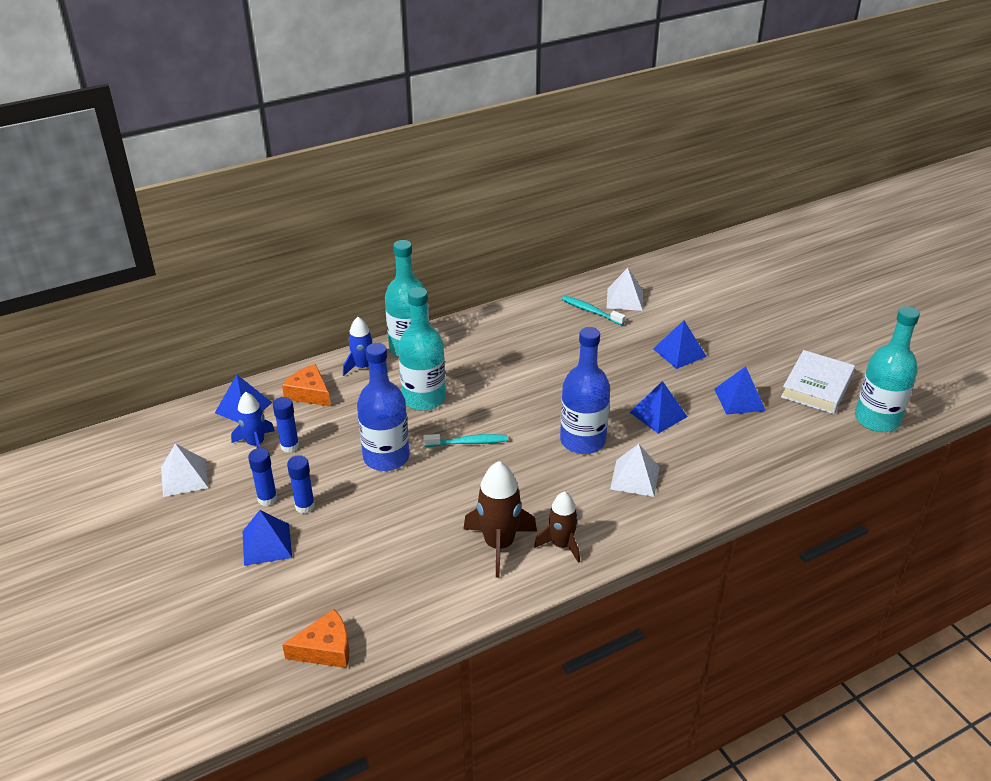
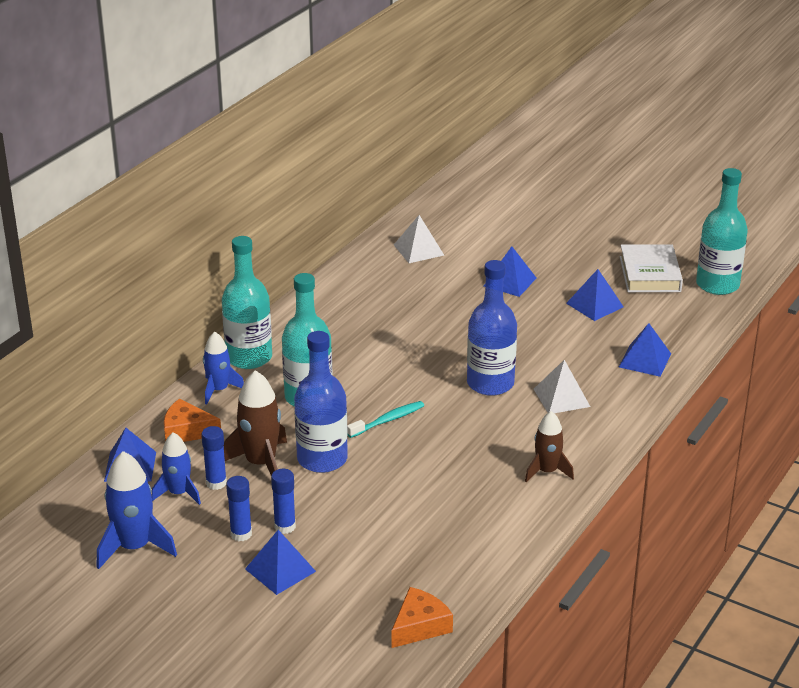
camera: 30 degrees left, 5 degrees down
white pyramid [161,444,208,497] -> blue rocket [97,451,177,569]
brown rocket [463,461,537,578] -> brown rocket moved to [224,370,287,475]
turquoise toothbrush [562,296,625,325] -> none
blue pyramid [629,381,687,434] -> blue pyramid moved to [619,323,671,377]

